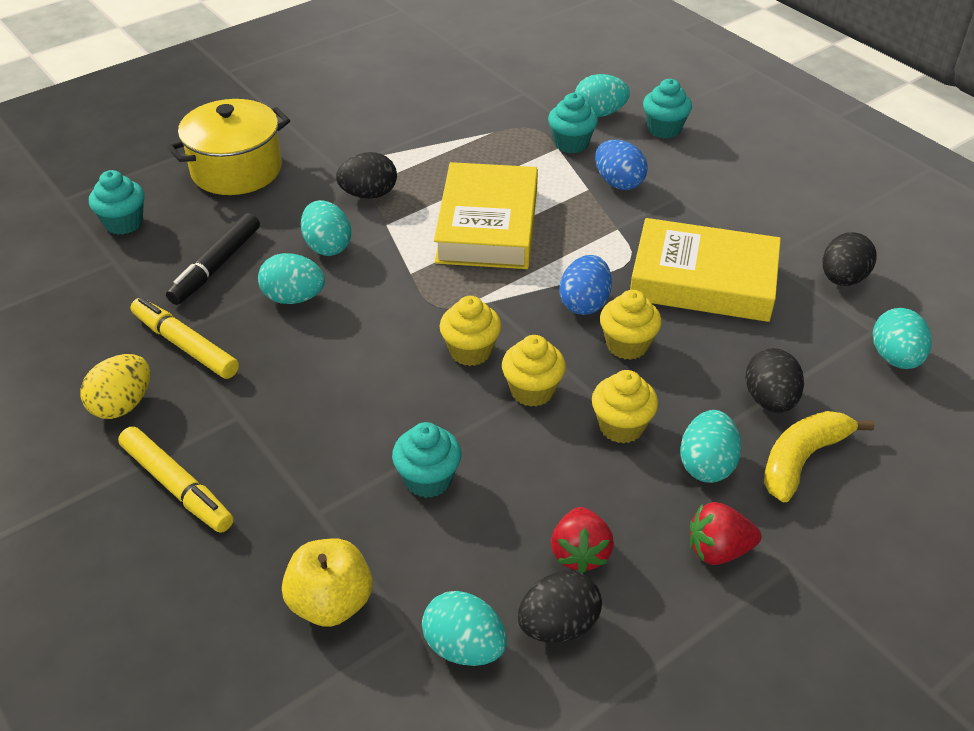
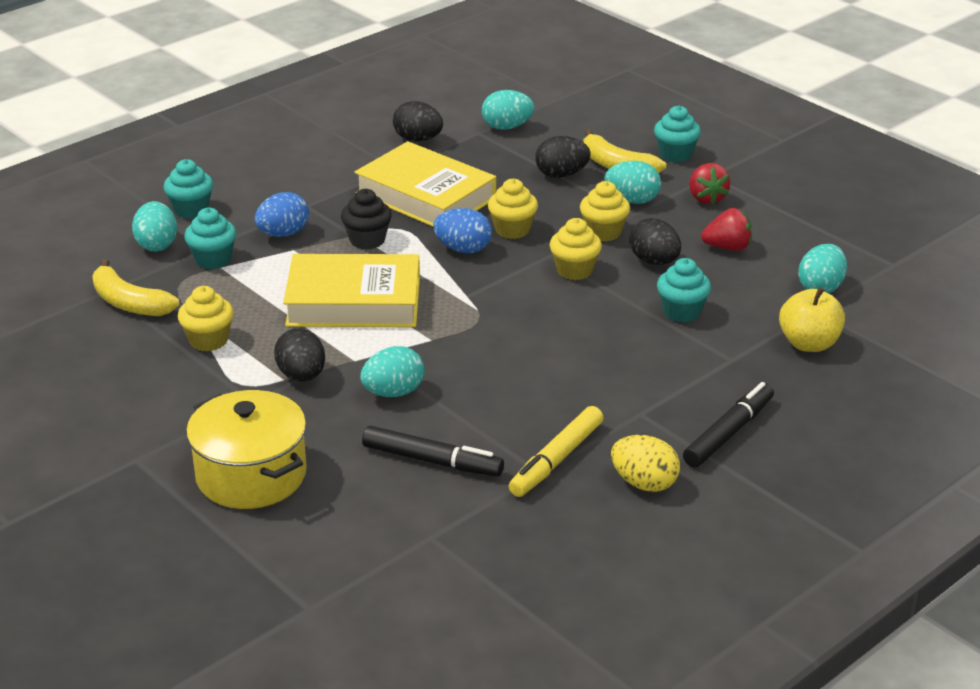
camera: 95 degrees left, 10 degrees down
turquoise cupcake [89,170,145,235] -> turquoise cupcake moved to [654,105,701,162]
yellow marker [118,426,233,533] -> black marker [683,382,774,468]
turquoise egg [258,253,325,304] -> none
yellow cupcake [439,296,501,366] -> yellow cupcake moved to [178,286,234,351]
black egg [518,570,602,643] -> black egg moved to [629,218,681,265]
yellow book [630,218,781,322] -> yellow book turned 60 degrees counterclockwise [354,141,496,227]
none -> yellow banana [92,259,179,316]
none -> black cupcake [341,189,392,250]

